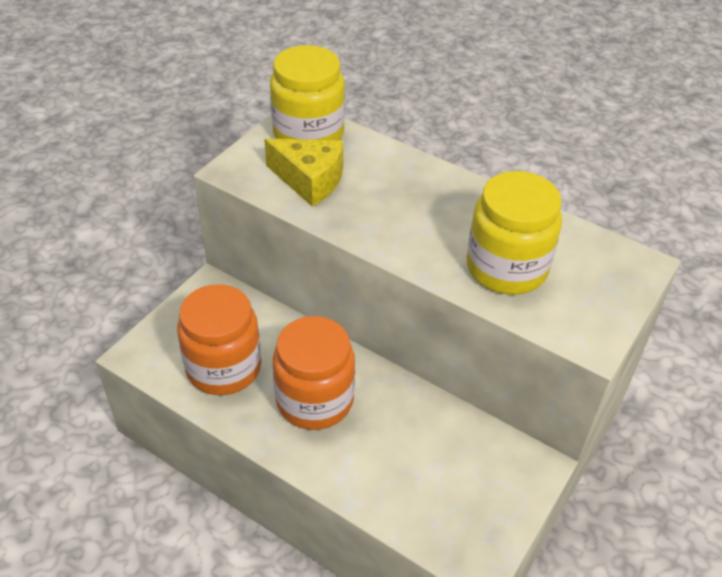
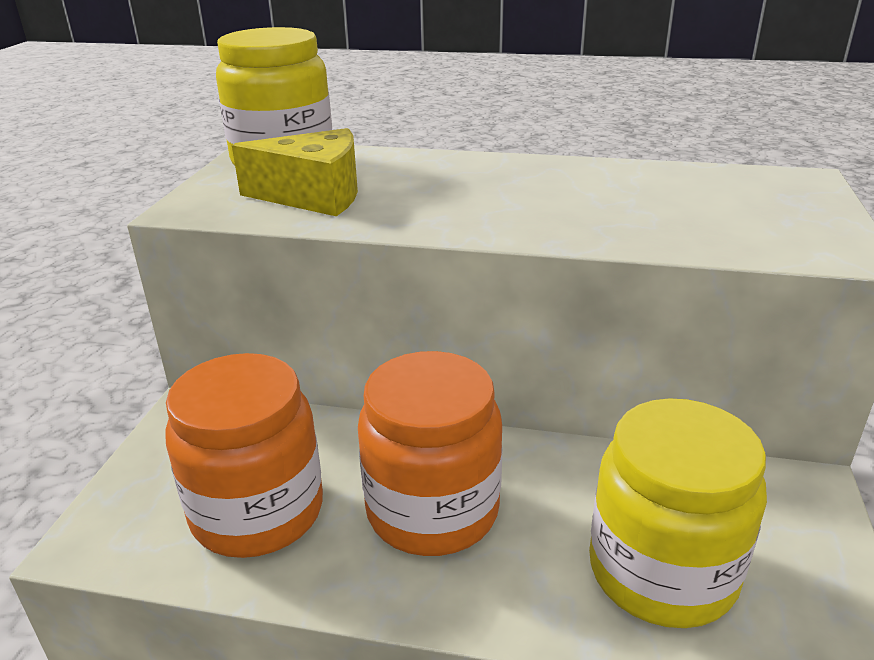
camera: 20 degrees left, 15 degrees down
yellow jar [467,171,562,295] -> yellow jar moved to [589,398,767,628]

